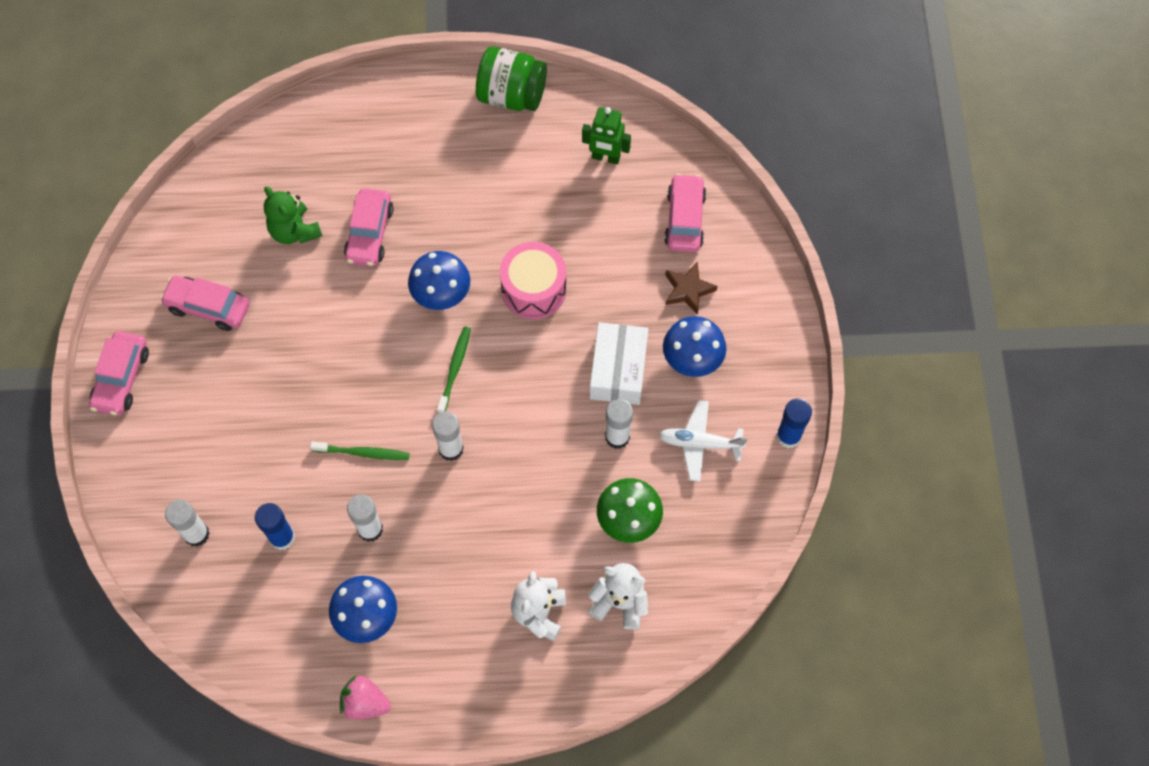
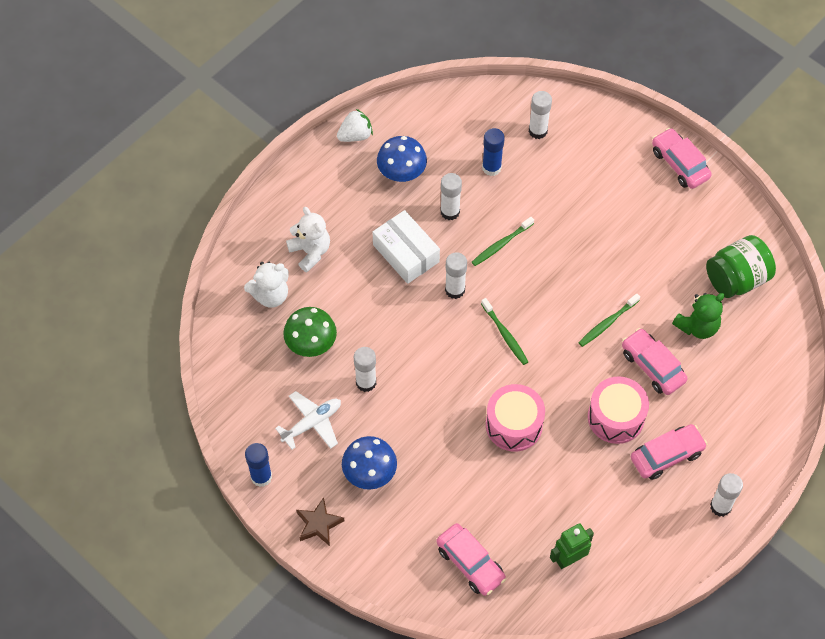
camera: 135 degrees right, 5 degrees down
pink car [160,276,250,331] -> pink car moved to [631,424,707,480]
green teddy bear [264,186,322,244] -> green teddy bear turned 135 degrees clockwise [672,293,725,339]
pink strawberry [340,676,391,720] -> white strawberry [337,109,373,142]
blue mushroom [408,251,470,310] -> none
green jar [476,46,547,111] -> green jar moved to [706,235,776,298]
white box [590,322,648,405] -> white box moved to [372,210,440,284]
brown star [665,262,718,315] -> brown star moved to [296,497,344,546]
none -> green toothbrush [578,293,640,347]
none -> pink drum [588,377,649,444]
none -> white glue stick [710,473,743,517]

